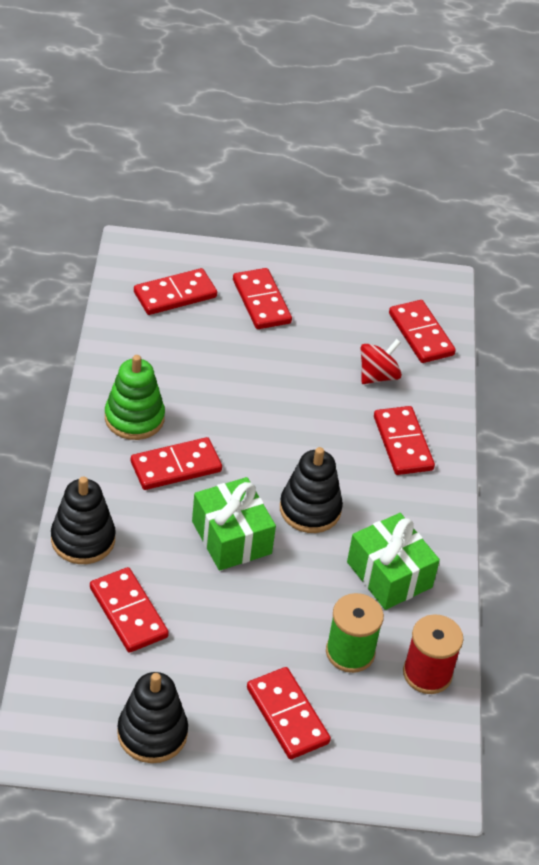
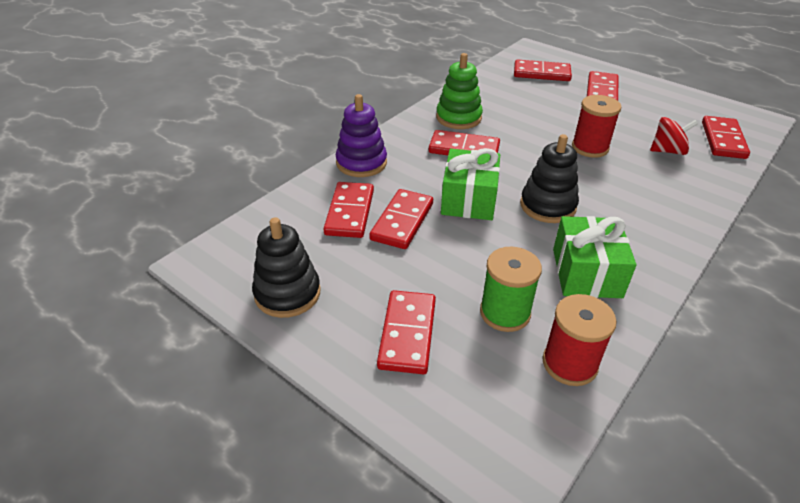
camera: 40 degrees right, 5 degrees down
black stacking toy [51,476,116,564] -> purple stacking toy [336,94,387,177]
red domino [374,406,435,475] -> red domino moved to [369,189,433,249]
none -> red spool [572,95,622,158]

